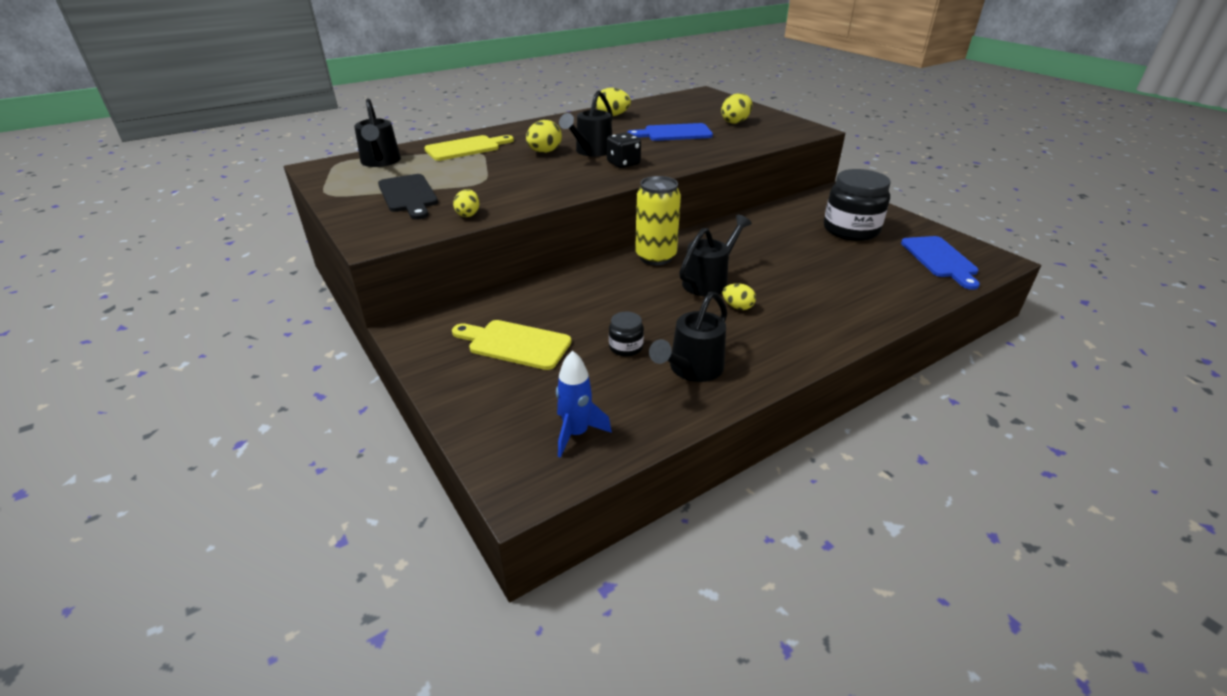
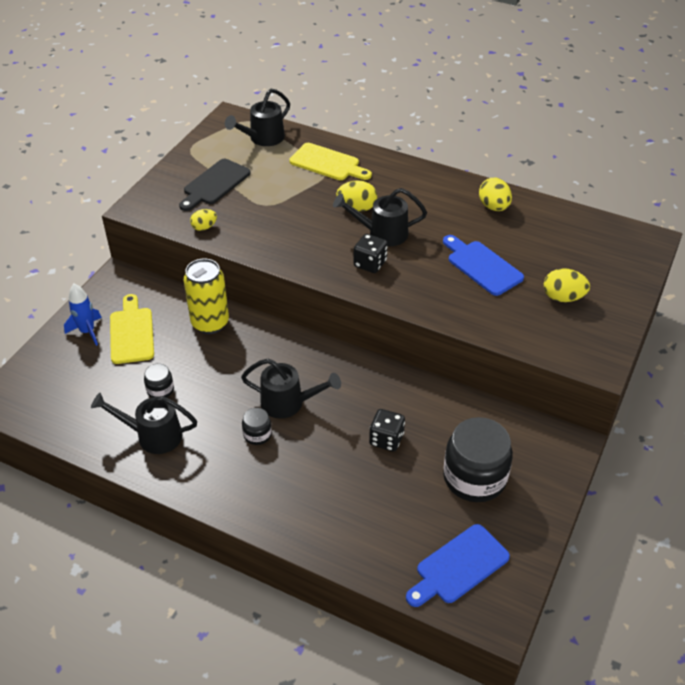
camera: 60 degrees right, 10 degrees up
blue rocket [556,350,612,458] -> blue rocket moved to [64,284,102,346]
yellow can [635,176,681,265] -> yellow can moved to [184,259,229,334]
yellow egg [722,283,756,310] -> black jar [242,408,272,445]
none -> black dice [369,409,405,452]

